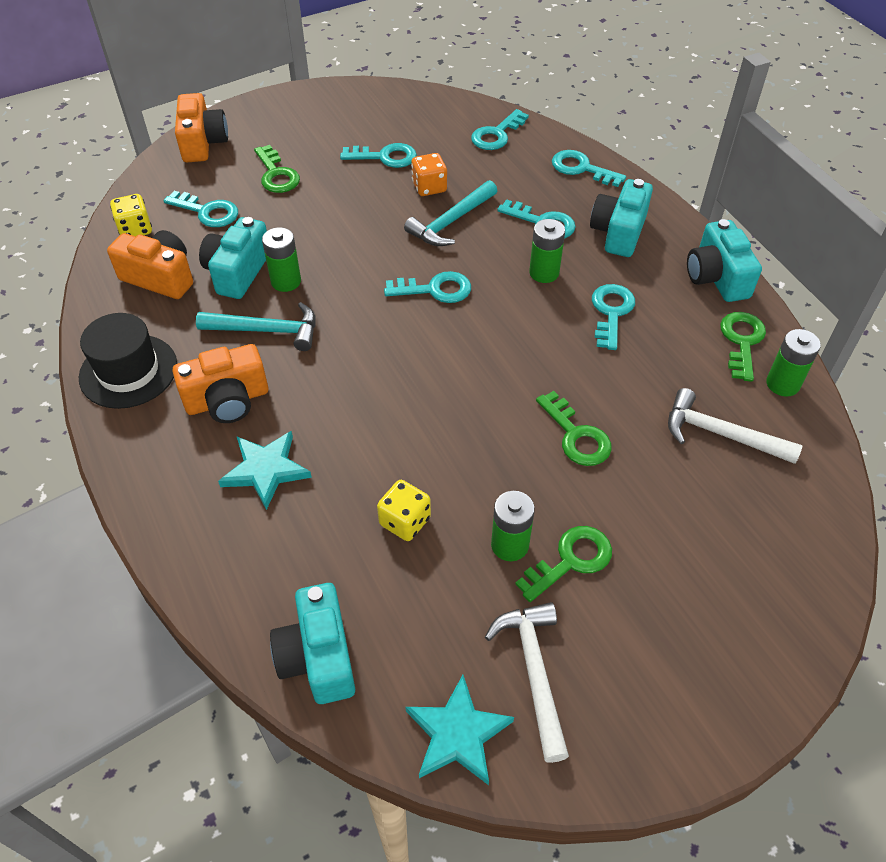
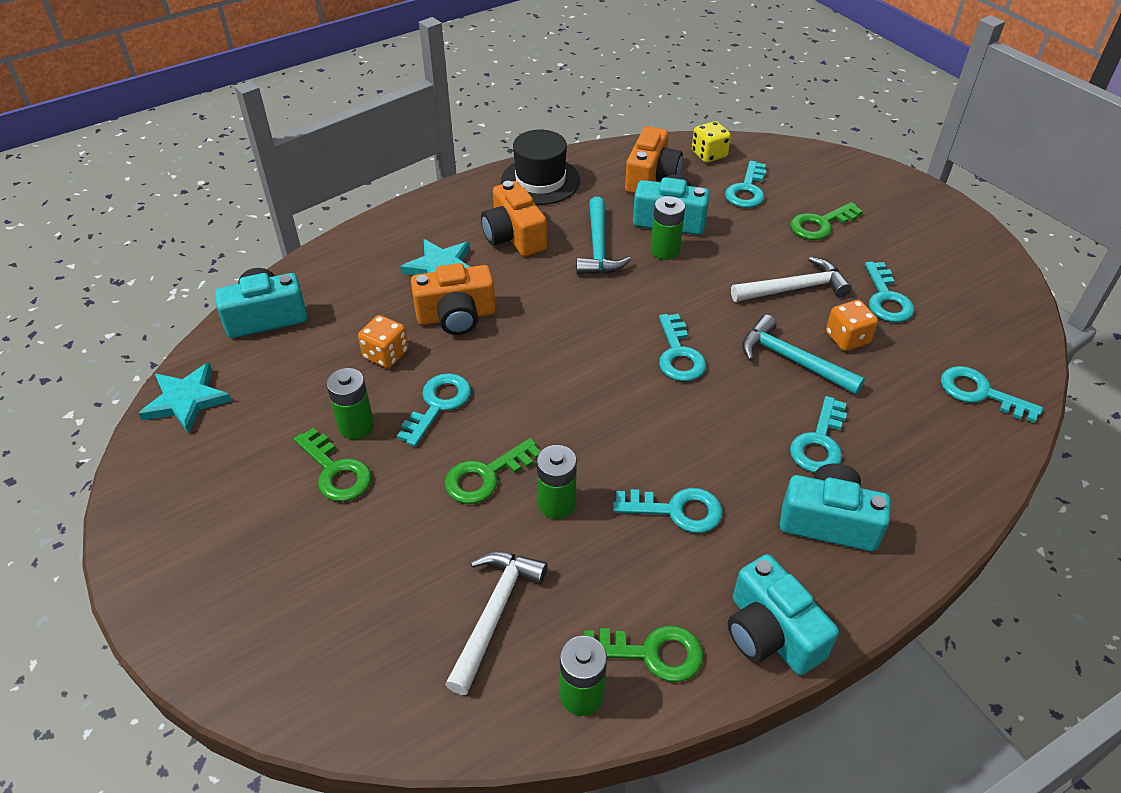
camera: 85 degrees right, 5 degrees down
orange camera [175,93,228,162] -> orange camera moved to [411,263,496,335]
yellow dice [377,480,431,541] -> orange dice [358,315,408,368]
white hammer [485,602,569,763] -> white hammer moved to [731,257,852,302]
green battery [529,219,565,283] -> green battery moved to [537,445,577,519]
turquoise key [552,150,626,187] -> turquoise key moved to [397,373,471,447]
turquoise camera [687,219,762,302] -> turquoise camera turned 105 degrees counterclockwise [728,554,839,675]

